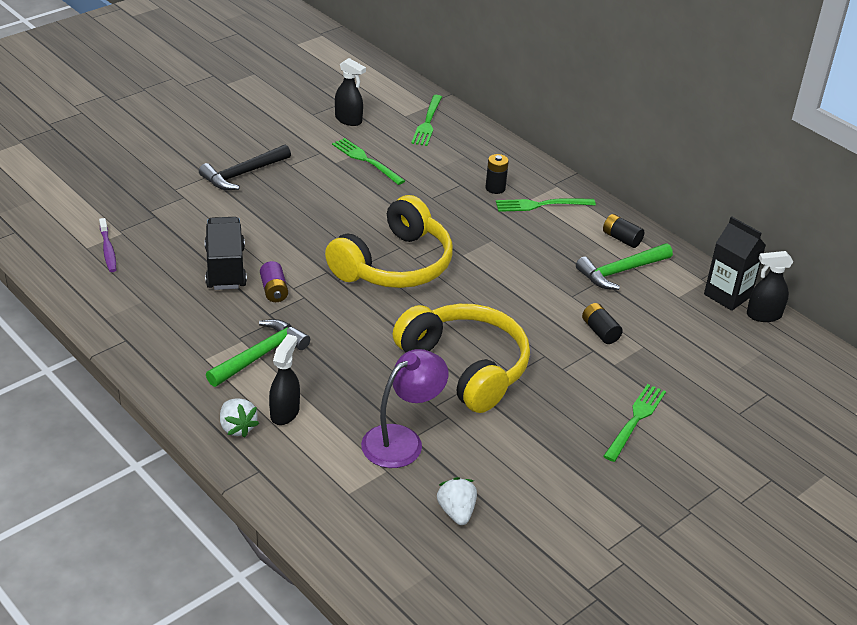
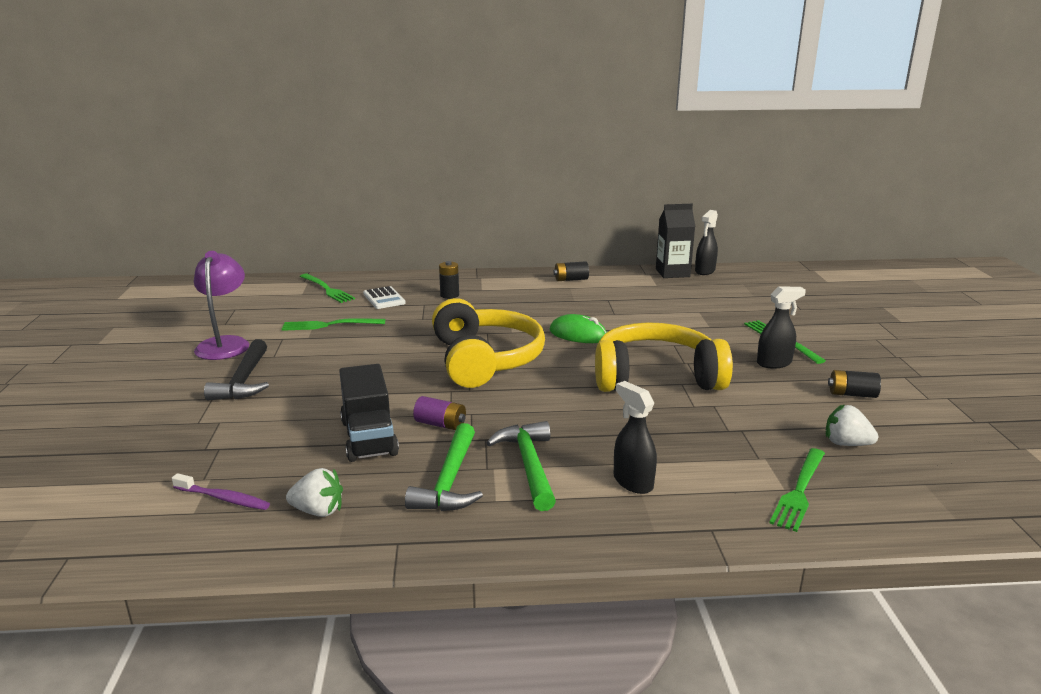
camera: 50 degrees left, 15 degrees down
black truck [205,217,247,290] -> black truck turned 135 degrees counterclockwise [339,364,399,462]
white strawberry [220,398,259,438] -> white strawberry moved to [286,468,343,517]
black spray bottle [335,58,366,126] -> black spray bottle moved to [757,287,806,369]
purple lamp [361,349,448,468] -> purple lamp moved to [194,251,249,360]
green fork [496,198,596,212] -> green fork moved to [769,448,825,532]
green hammer [576,243,673,290] -> green hammer moved to [405,423,483,511]
black battery [582,303,623,344] -> black battery moved to [828,370,881,398]
none -> white calculator [363,286,406,309]
none -> green mouse [549,314,607,343]

